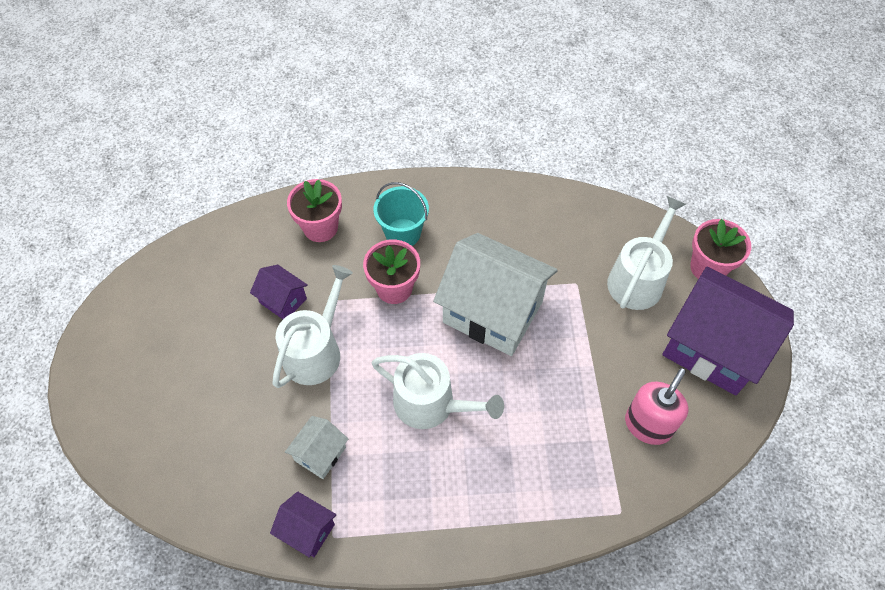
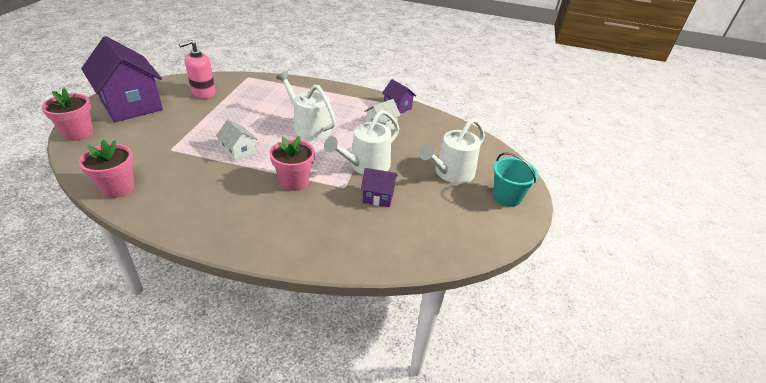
camera: 165 degrees left, 20 degrees down
purple house [250,265,308,319] -> purple house turned 45 degrees counterclockwise [361,168,398,207]
pink flower pot [287,179,342,242] -> pink flower pot moved to [79,139,134,198]
turquoise bucket [374,182,429,246] -> turquoise bucket moved to [493,153,538,207]
white house [433,233,558,356] -> white house [216,119,257,162], size x0.46
white watering can [607,196,686,310] -> white watering can moved to [419,118,485,184]

